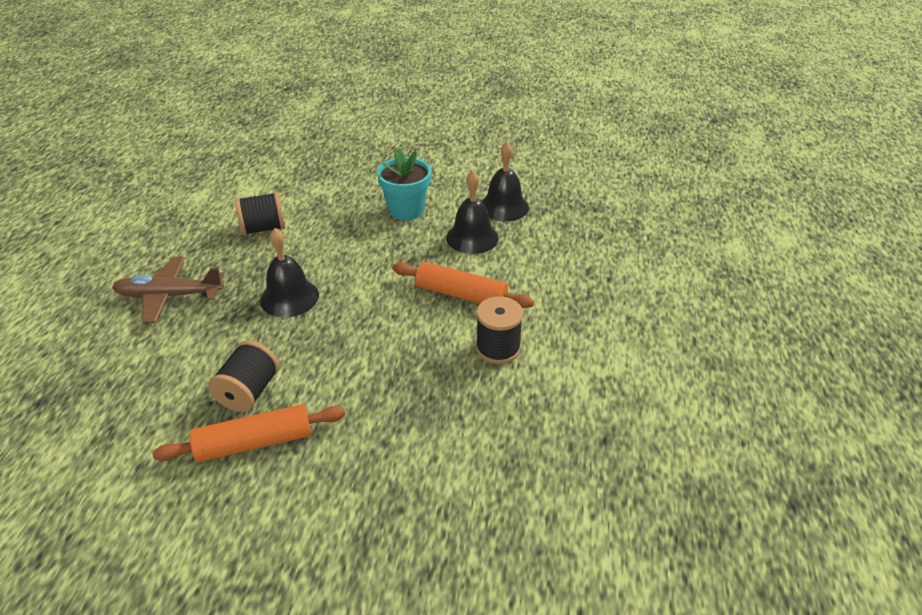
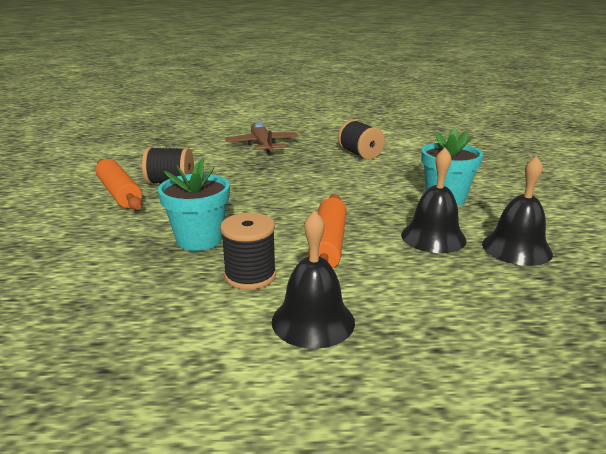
camera: 75 degrees right, 15 degrees down
black bell [260,228,319,317] -> black bell moved to [272,210,355,349]
none -> turquoise flower pot [158,159,230,251]

